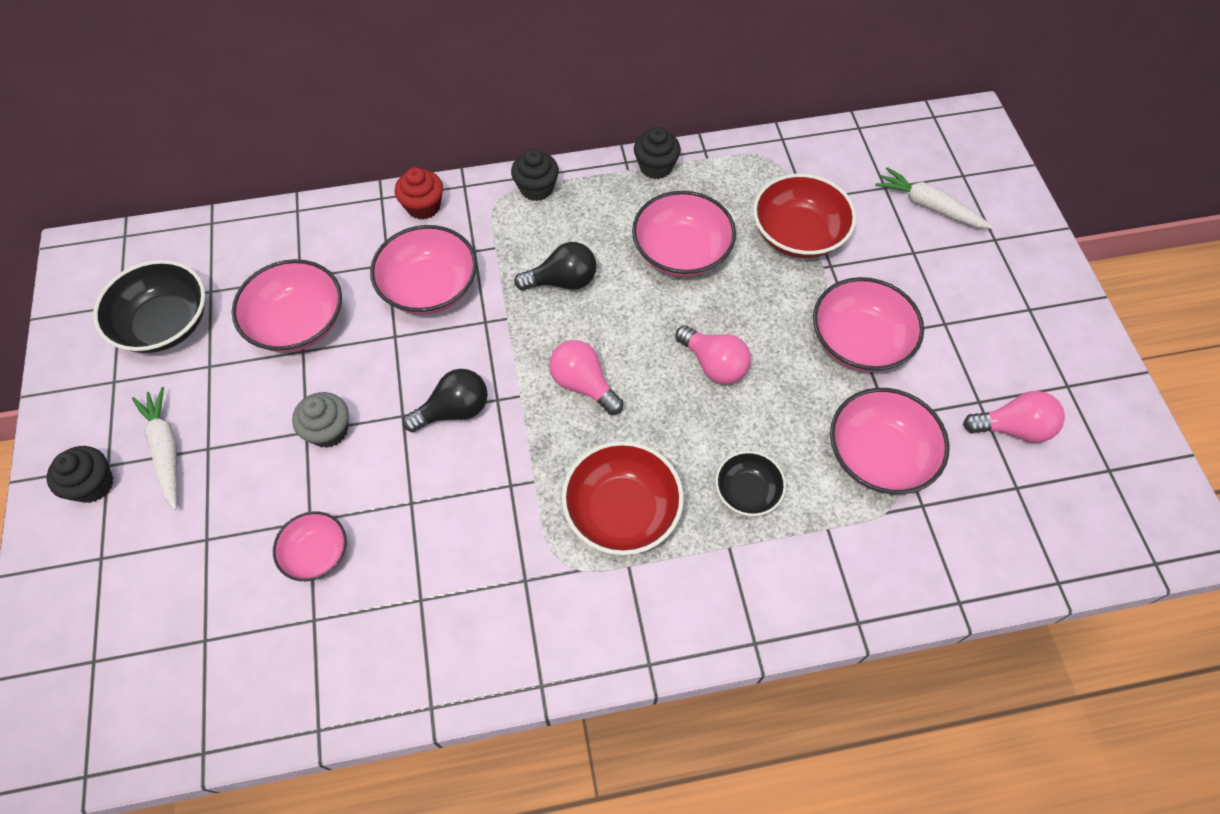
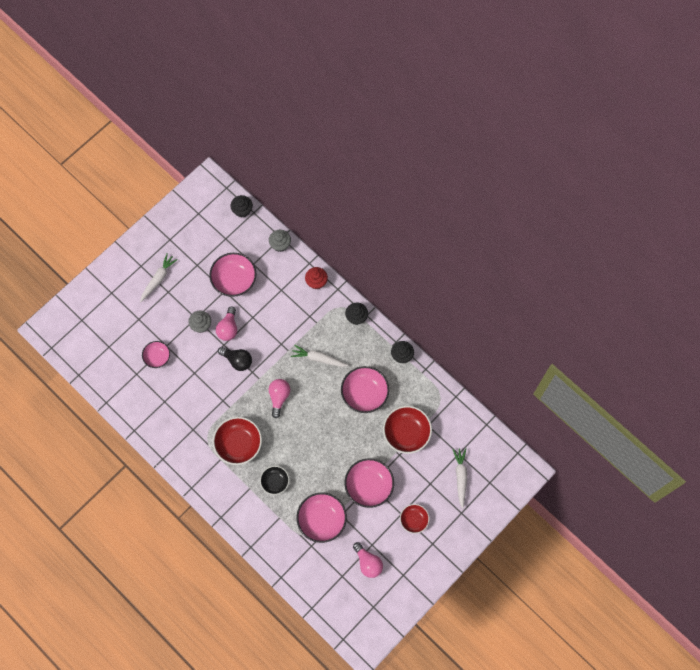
camera: 55 degrees right, 10 degrees up
black cupcake [47,446,114,503] -> black cupcake moved to [230,195,253,217]
black bowl [93,260,206,353] -> none
pink bowl [370,225,477,315] -> none
black light bulb [514,242,597,291] -> white carrot [291,344,349,367]
pink light bulb [675,325,751,384] -> pink light bulb moved to [216,307,237,341]
none -> grey cupcake [269,230,291,252]
none -> red bowl [400,504,430,534]

